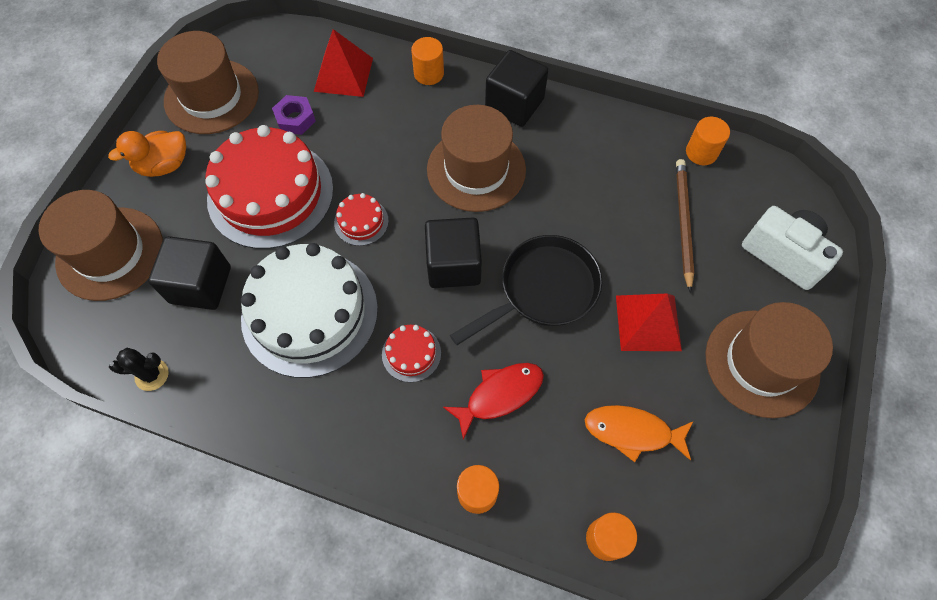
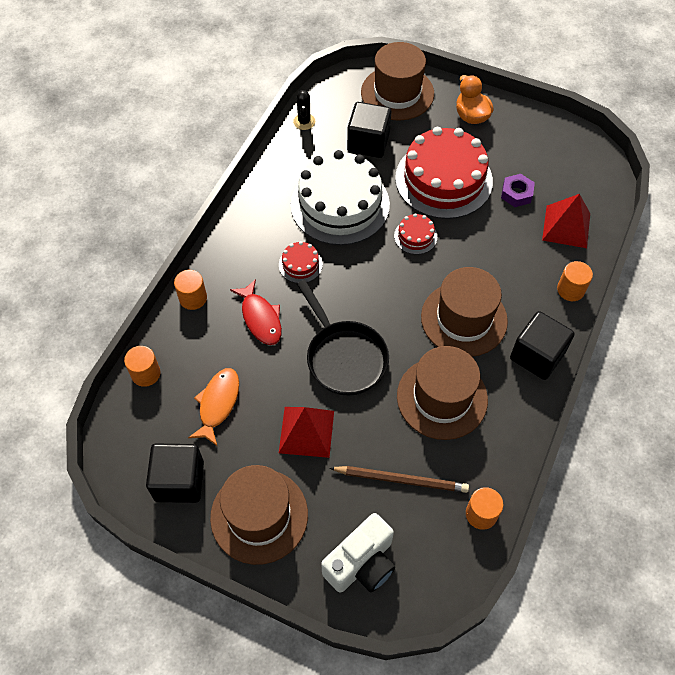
camera: 95 degrees right, 5 degrees down
brown hat [157,31,259,134] -> brown hat moved to [397,346,488,440]
black cube [425,217,482,288] -> black cube moved to [146,443,204,503]

